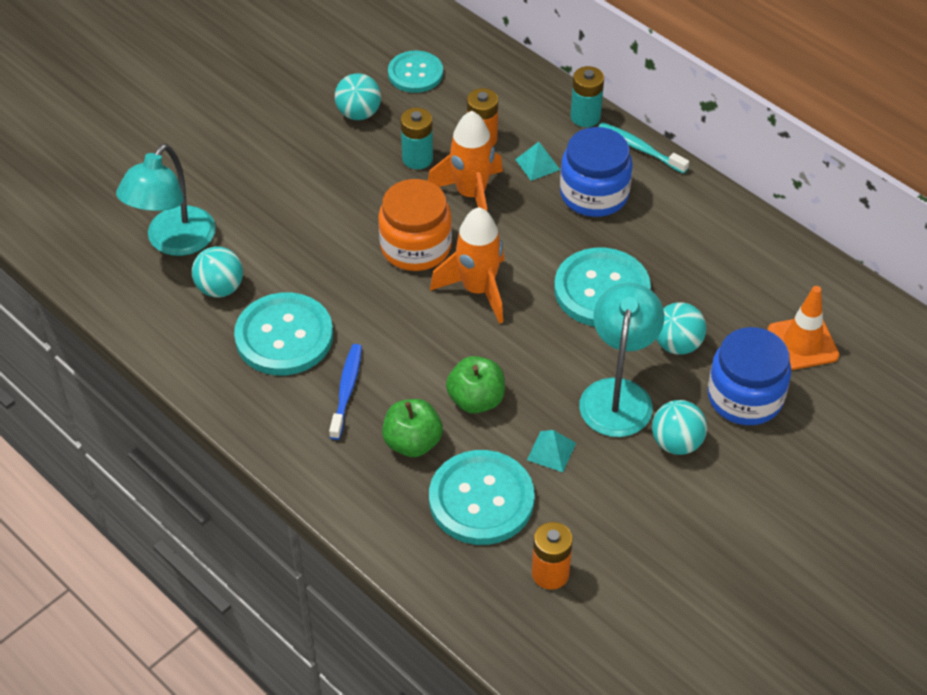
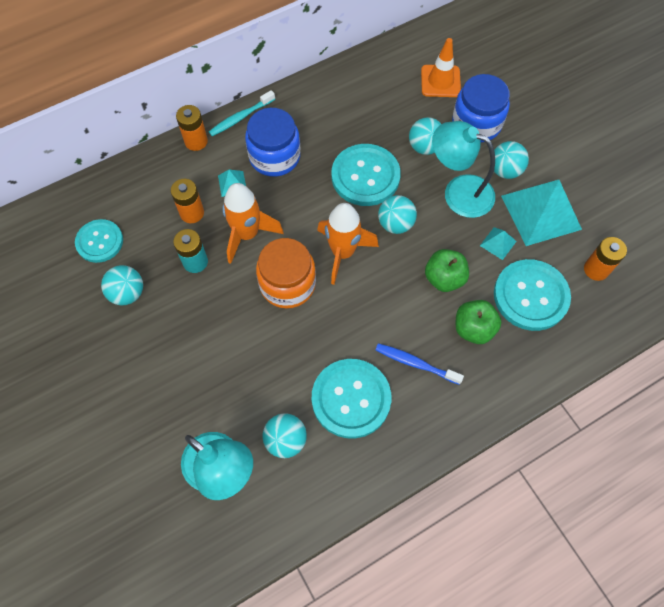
camera: 75 degrees left, 15 degrees up
turquoise battery [571,66,604,127] -> orange battery [176,105,208,151]
none -> turquoise ball [378,195,417,234]
none -> turquoise pyramid [501,180,582,246]

